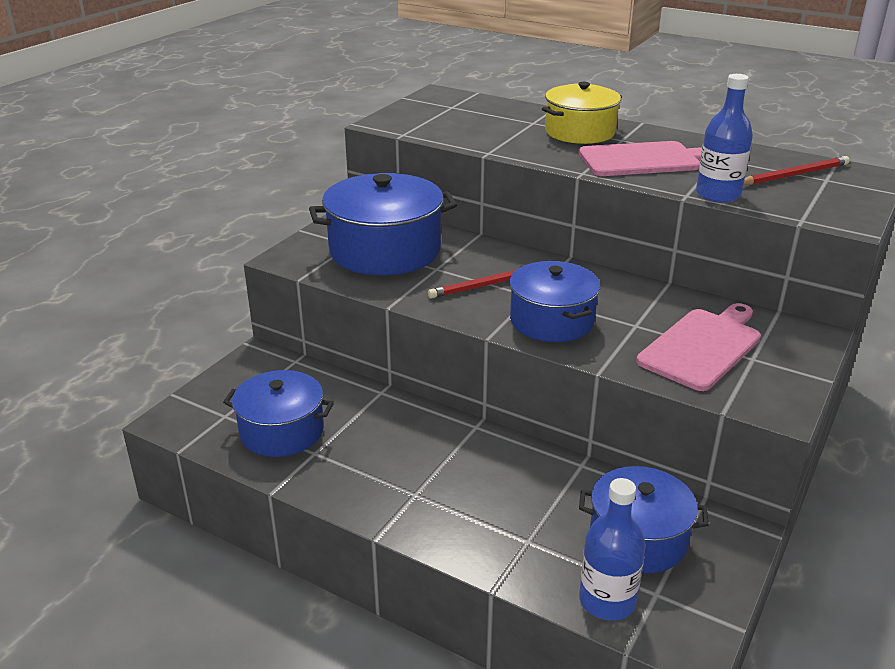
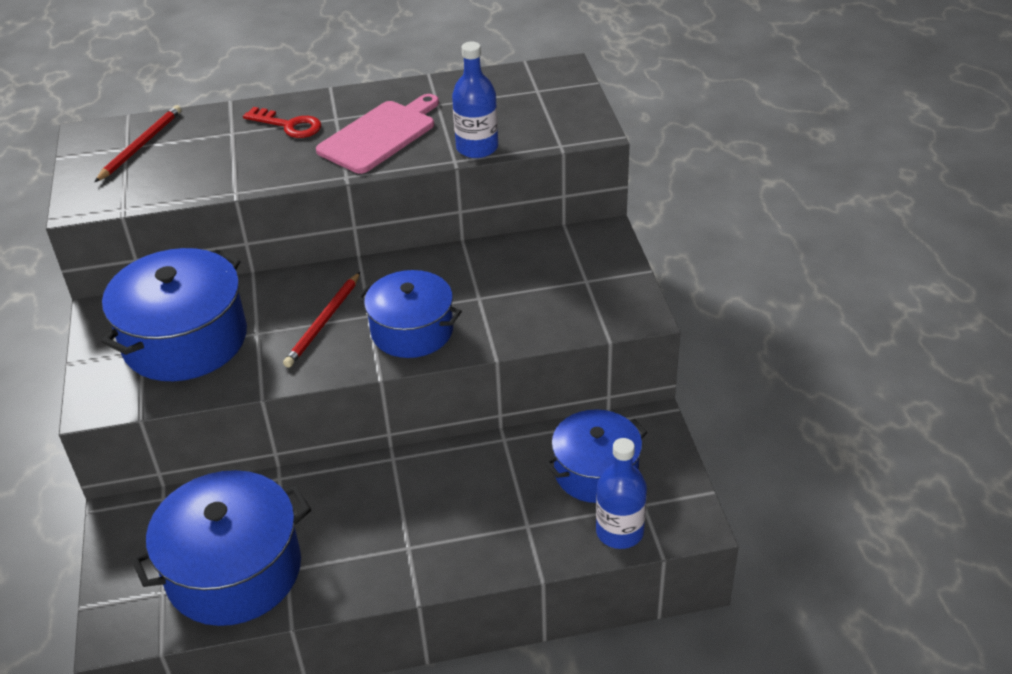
camera: 40 degrees left, 10 degrees up
blue pot [223,370,334,457] -> blue pot [131,470,311,626], size x1.51
yellow pot [542,82,622,144] -> red key [243,107,321,138]
pink cutting board [636,303,761,391] -> none
red pencil [744,156,850,185] -> red pencil moved to [95,105,181,182]

